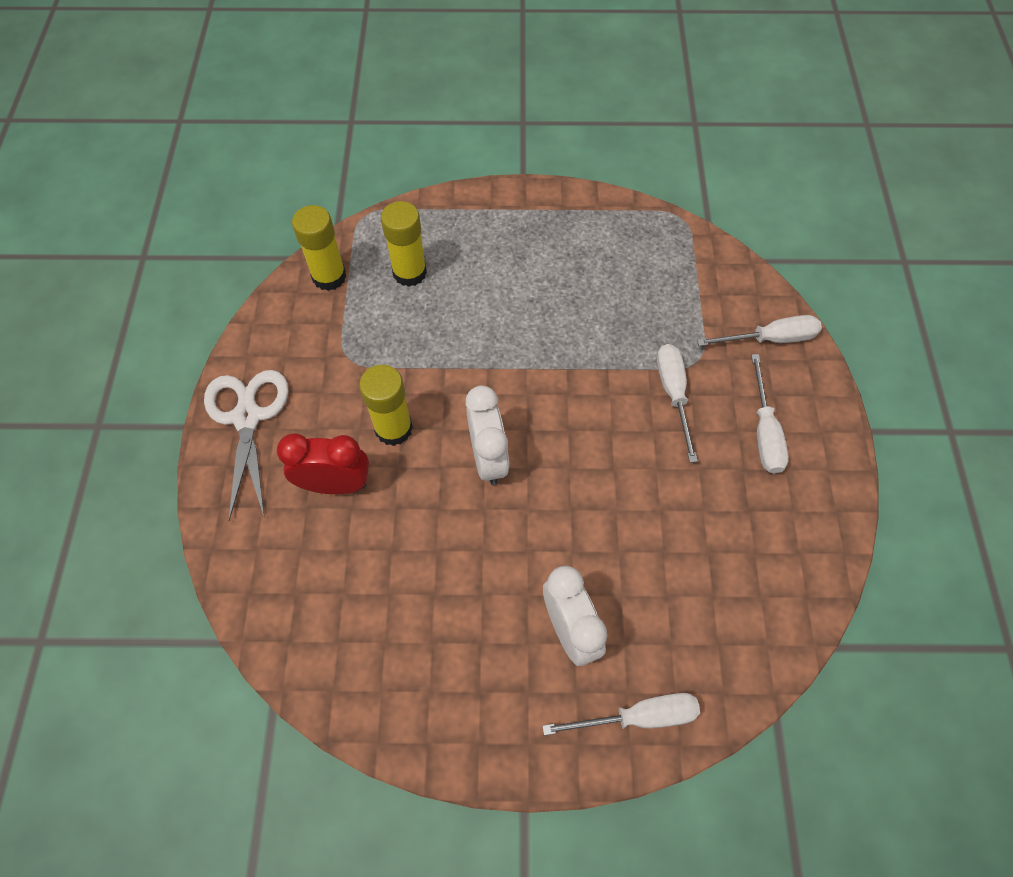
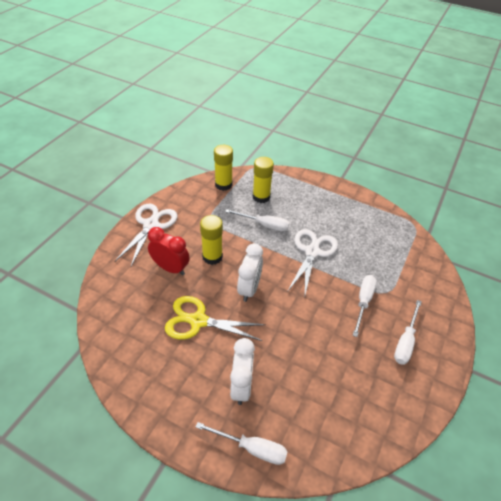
camera: 25 degrees right, 15 degrees down
white screwdriver [697,315,822,346] -> white screwdriver moved to [225,209,289,231]
none -> yellow scissors [165,296,266,341]
none -> white scissors [287,229,338,295]

